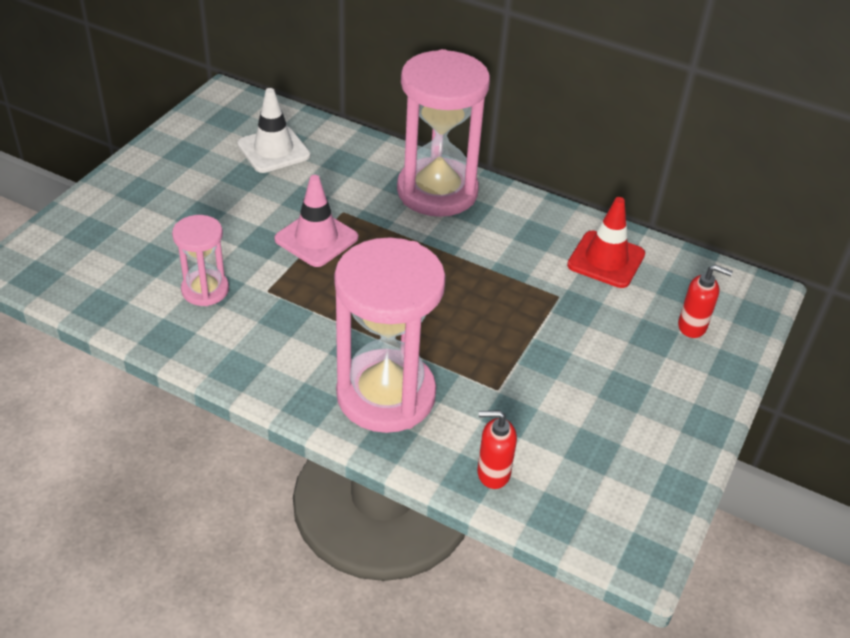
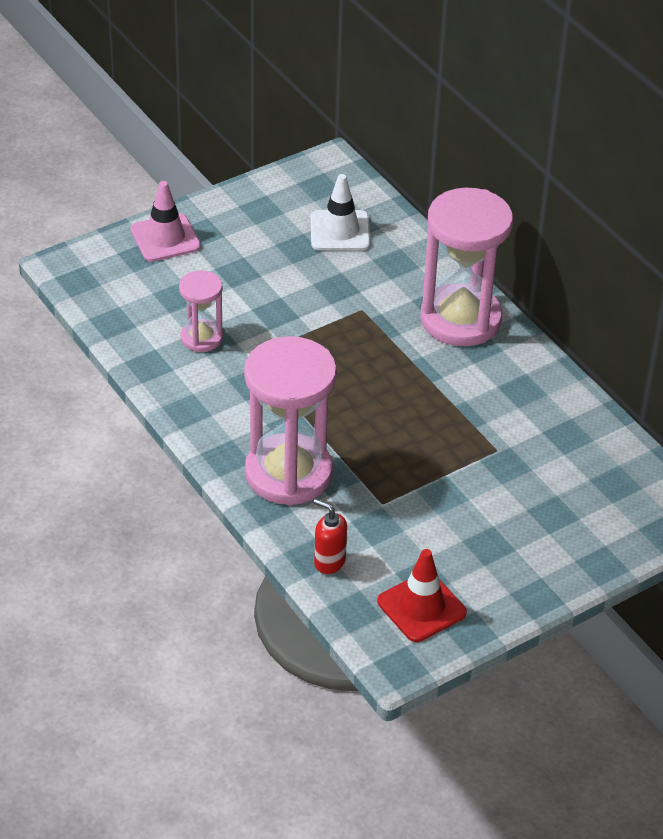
camera: 30 degrees right, 0 degrees up
pink traffic cone [274,175,358,267] -> pink traffic cone moved to [130,181,201,262]
red traffic cone [567,197,645,288] -> red traffic cone moved to [377,549,467,642]
red soap dispenser [678,265,733,338] -> none

